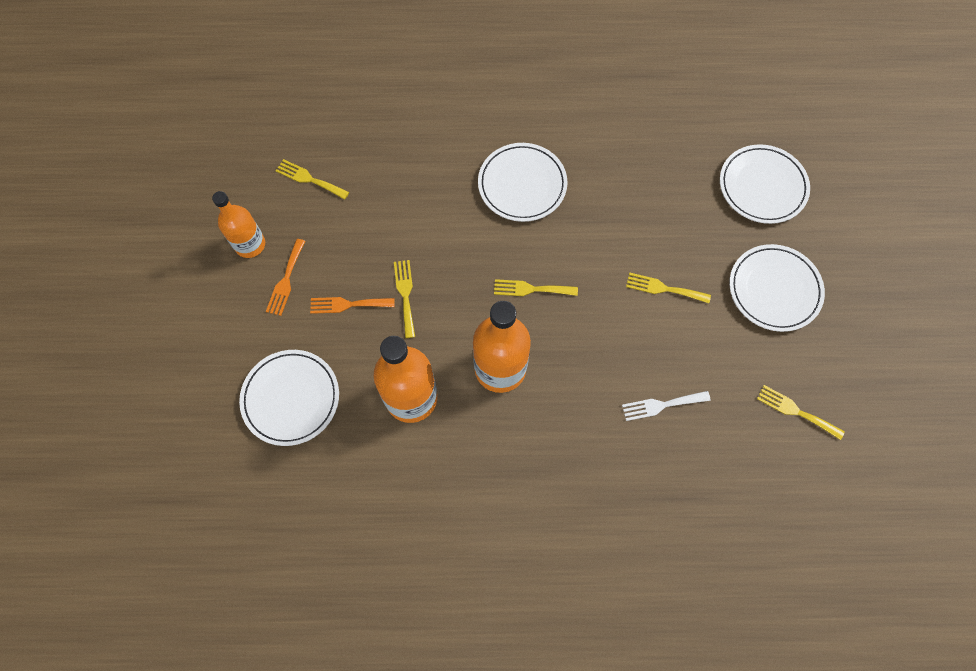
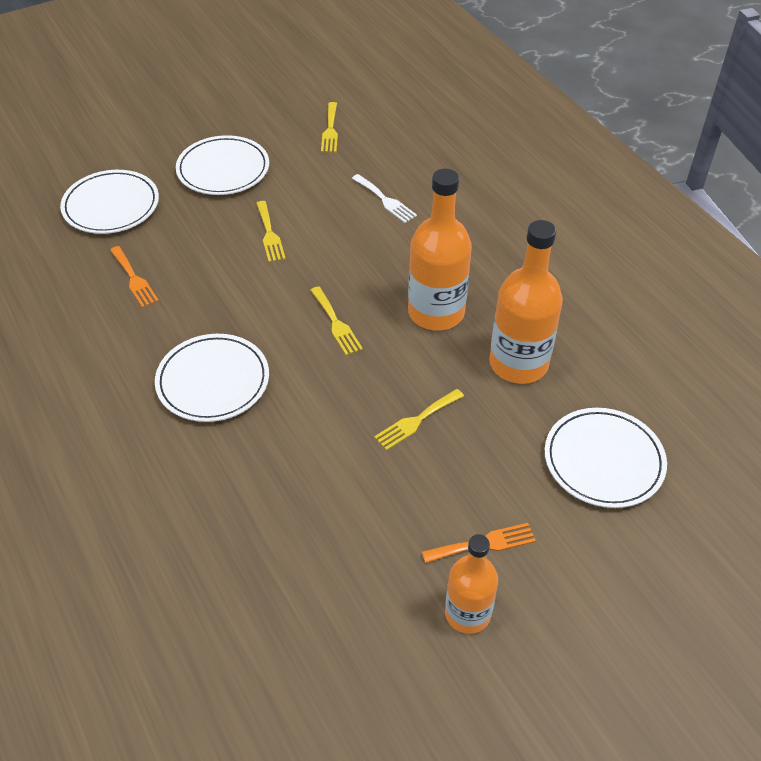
camera: 120 degrees left, 20 degrees down
yellow fork [276,159,349,200] -> none
orange fork [310,297,394,314] -> orange fork moved to [110,246,159,308]

